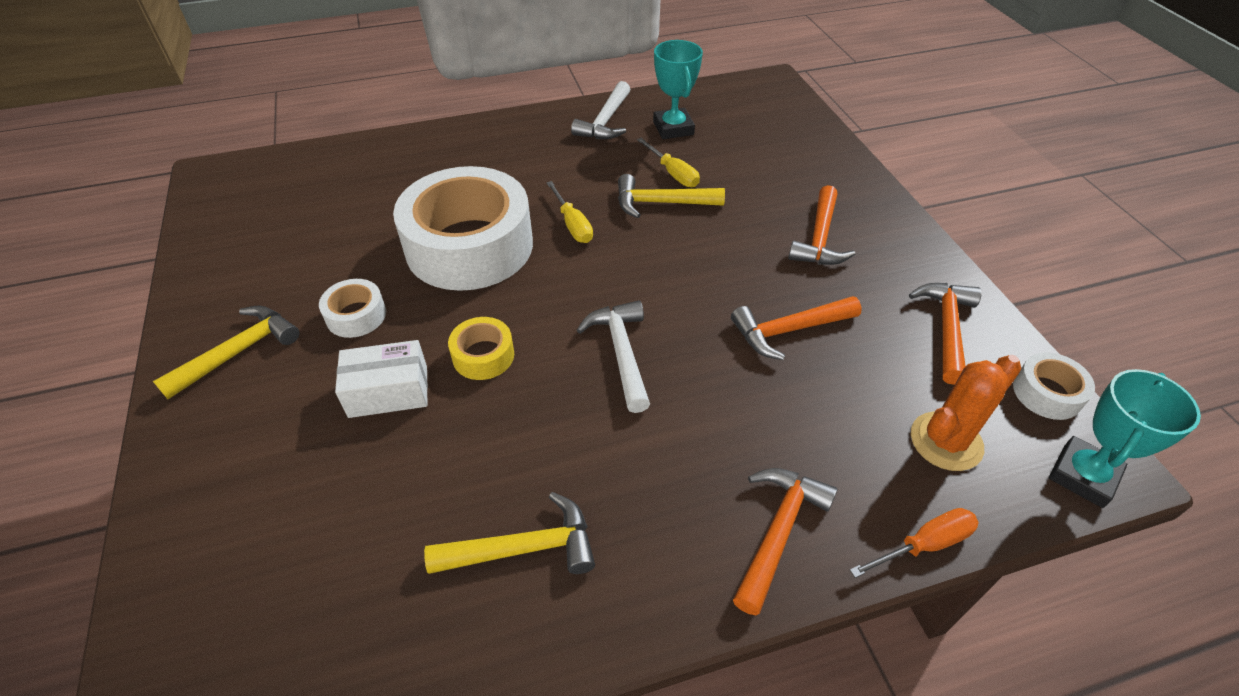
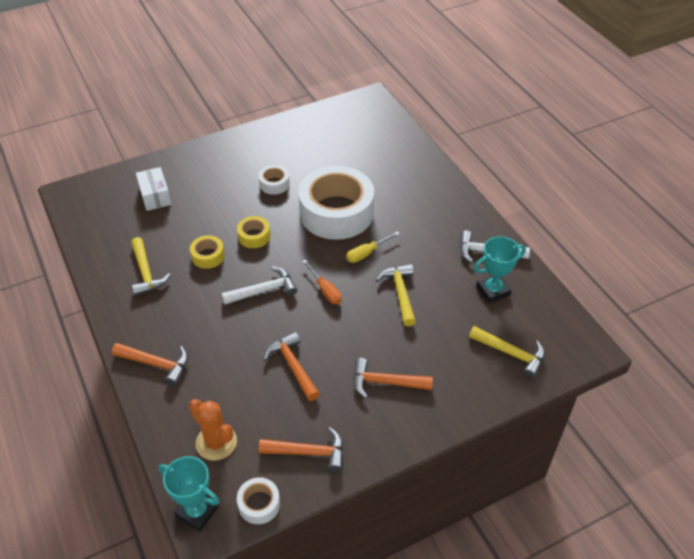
camera: 80 degrees right, 0 degrees up
yellow hammer [153,306,300,399] -> yellow hammer moved to [469,326,545,379]
white box [335,340,428,418] -> white box moved to [136,167,172,211]
yellow screwdriver [637,138,700,187] -> none
orange screwdriver [850,508,979,578] -> orange screwdriver moved to [302,260,342,304]
none -> yellow tape [190,235,225,269]

